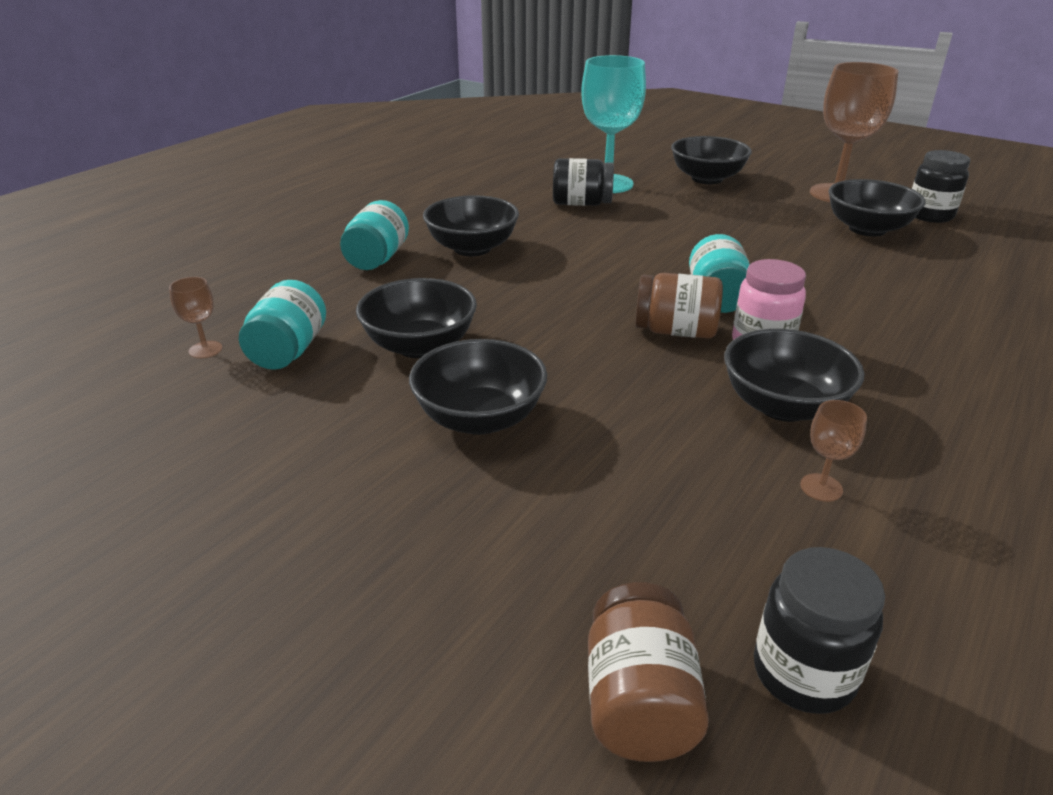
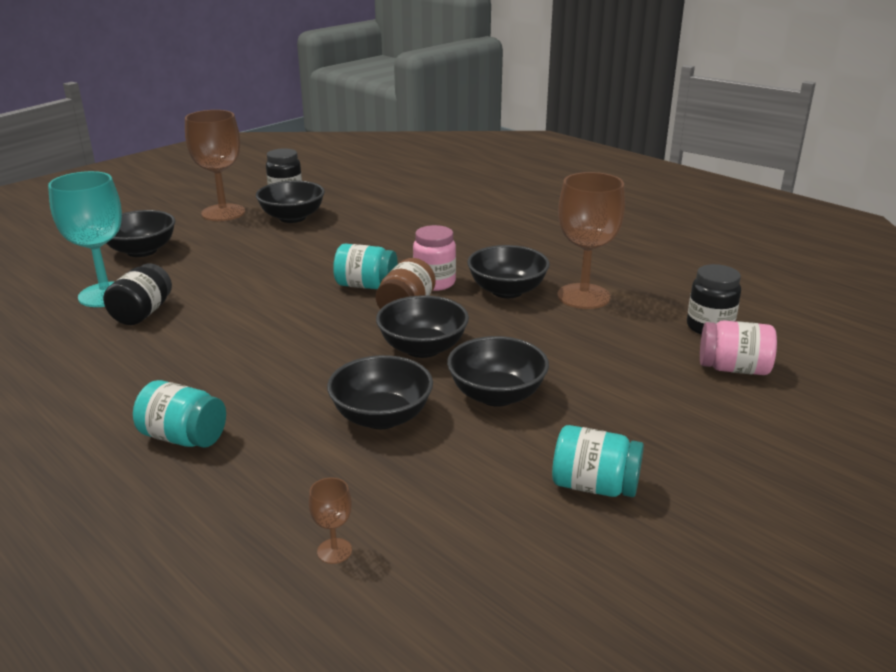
camera: 80 degrees left, 5 degrees down
turquoise jar [239,280,326,370] -> turquoise jar moved to [552,425,644,497]
black bowl [423,195,519,257] -> black bowl moved to [376,295,469,358]
brown jar [588,582,709,762] -> pink jar [700,320,777,375]
brown goblet [800,400,867,502] -> brown goblet [557,172,625,309], size x2.37

